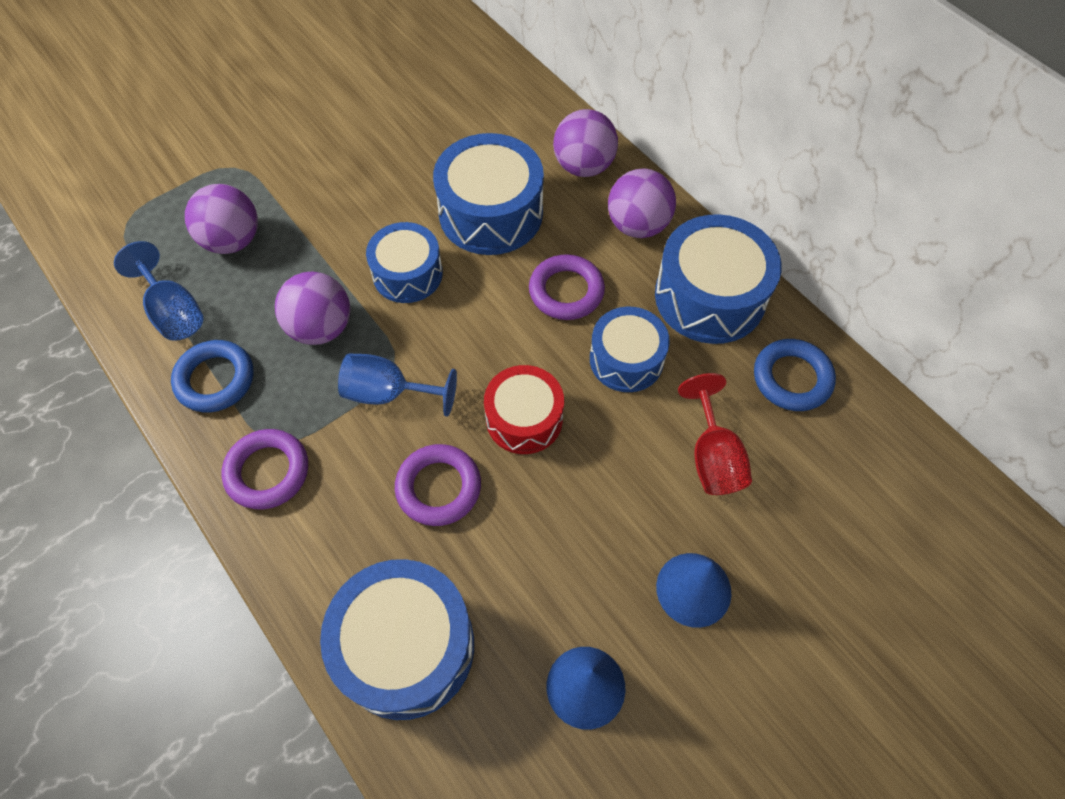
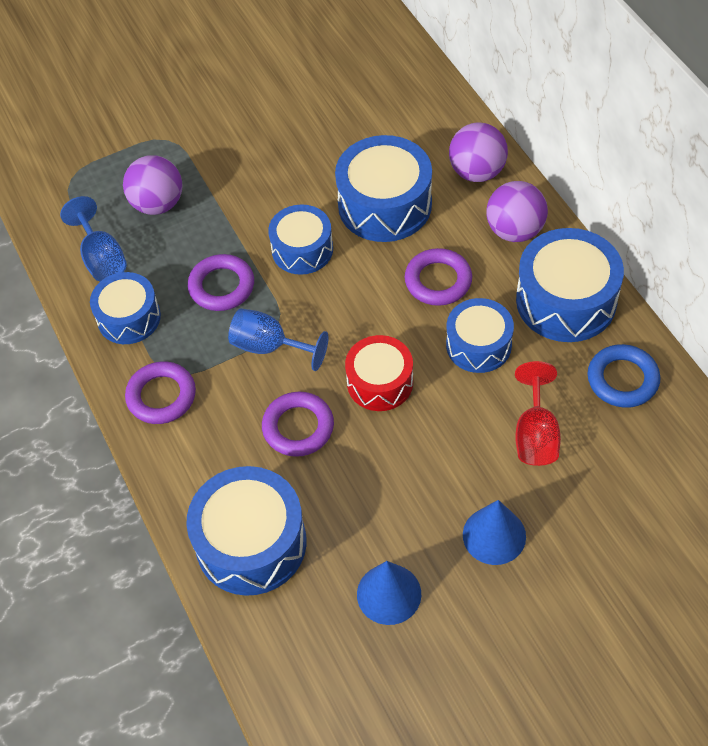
camera: 15 degrees right, 5 degrees down
blue ring [171,340,254,413] -> blue drum [90,272,161,344]
purple ball [275,271,350,345] -> purple ring [188,254,254,311]

